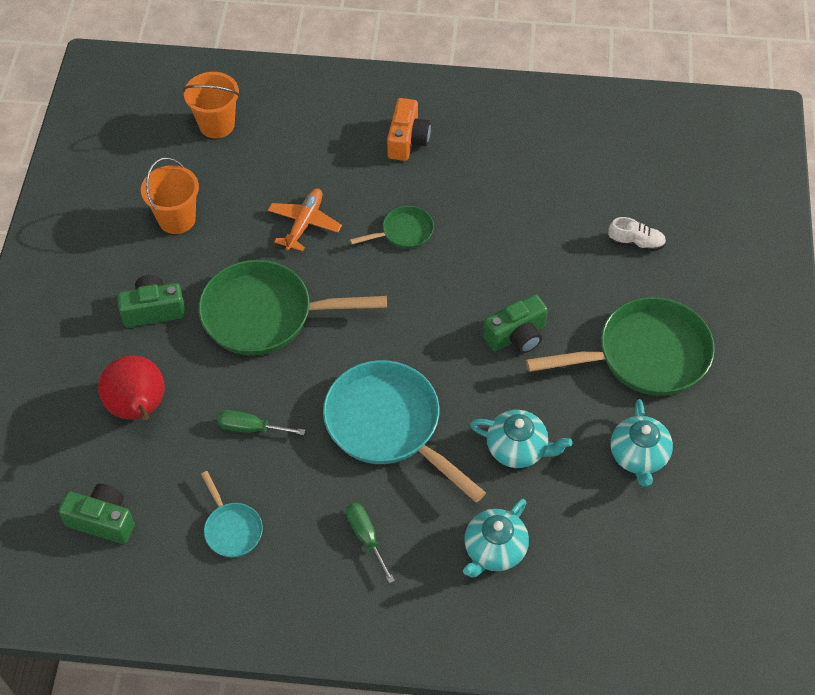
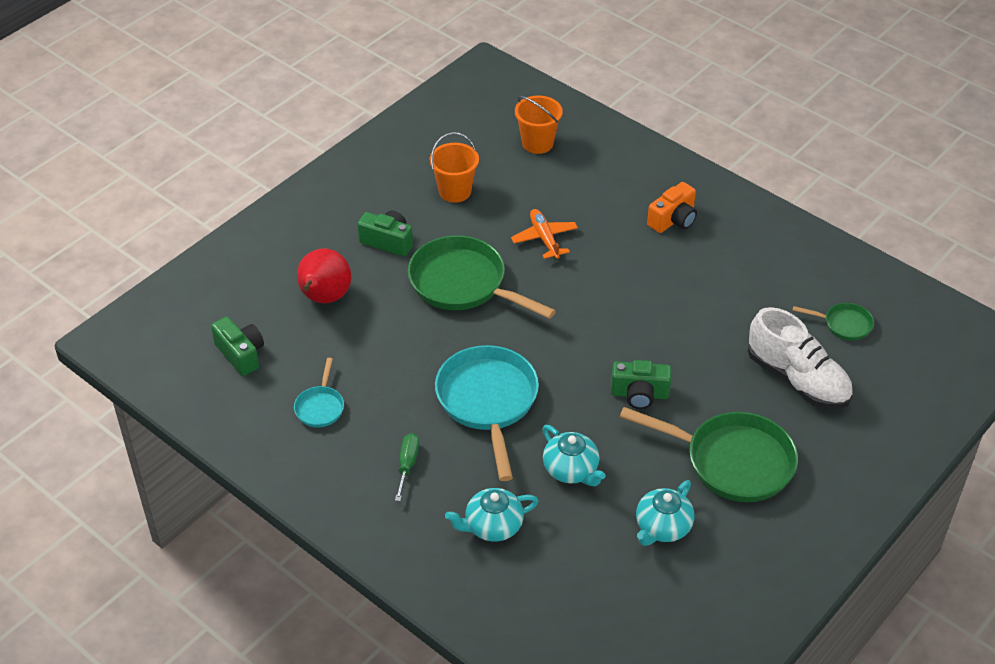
camera: 35 degrees right, 10 degrees down
green screwdriver [217,410,305,435] -> none
orange plane [268,189,342,251] -> orange plane turned 75 degrees counterclockwise [511,209,578,259]
green pan [350,206,434,249] -> green pan moved to [793,303,874,341]
white shoe [608,217,666,251] -> white shoe [748,307,853,409], size x2.21

